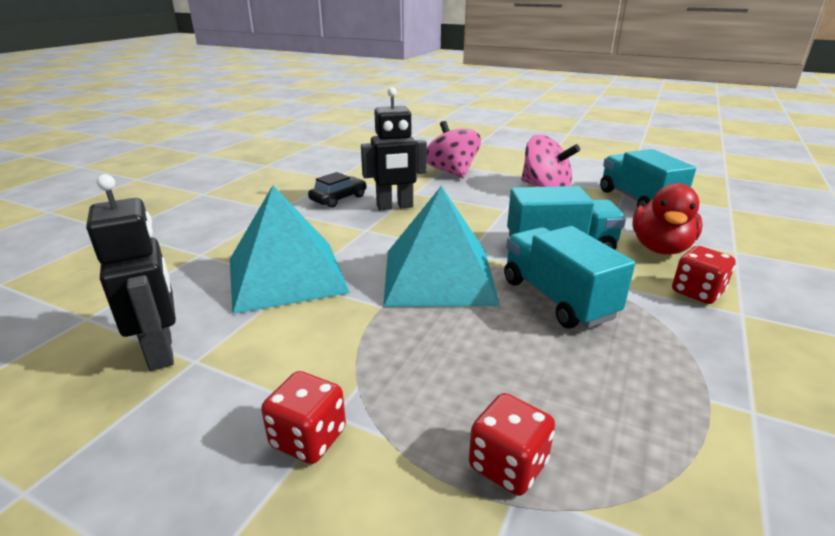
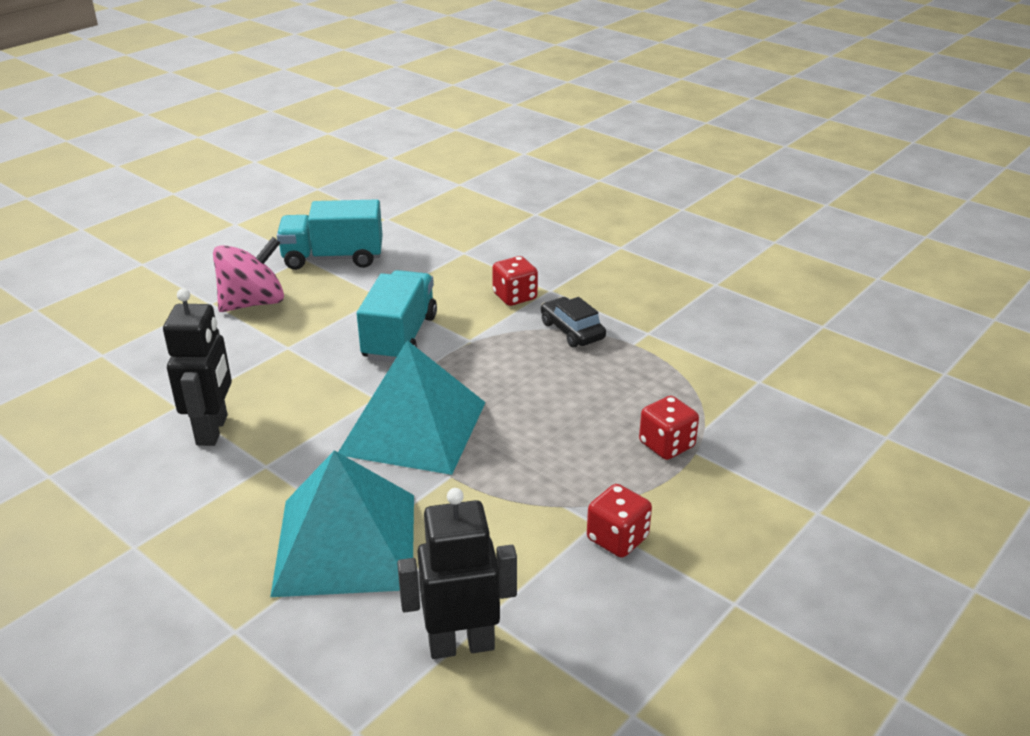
camera: 75 degrees left, 5 degrees up
black car [308,172,367,208] -> black car moved to [541,297,606,348]
pink spinning top [427,121,481,178] -> none
turquoise truck [504,226,635,328] -> none
red duck [632,183,702,255] -> none

